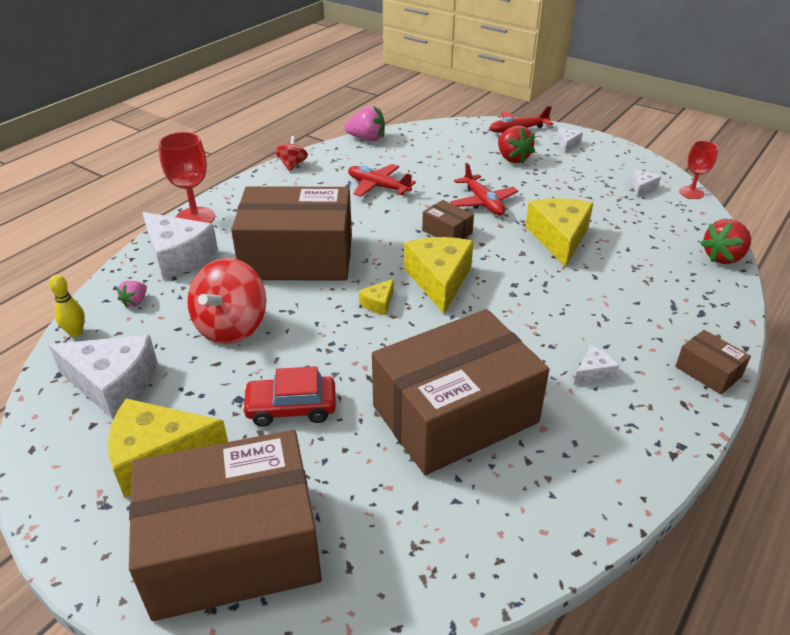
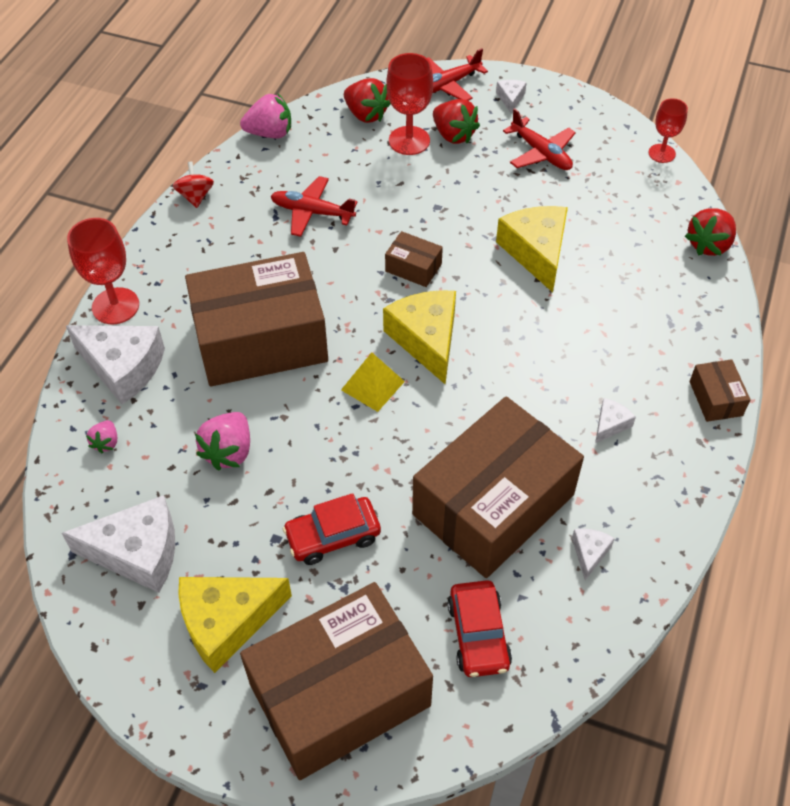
camera: 15 degrees left, 15 degrees up
yellow bowling pin [49,275,85,337] -> none
red spinning top [187,258,267,344] -> pink strawberry [195,412,250,471]
yellow cheese [359,279,394,315] -> yellow pyramid [341,352,405,412]
red plane [450,163,518,215] -> red plane moved to [503,108,576,170]
white cheese [632,170,661,197] -> white cheese moved to [572,528,615,580]
brown box [675,330,751,395] -> brown box turned 45 degrees clockwise [690,359,751,422]
none -> red strawberry [344,78,391,123]
none -> red goblet [386,53,433,155]
none -> red car [447,580,512,677]

